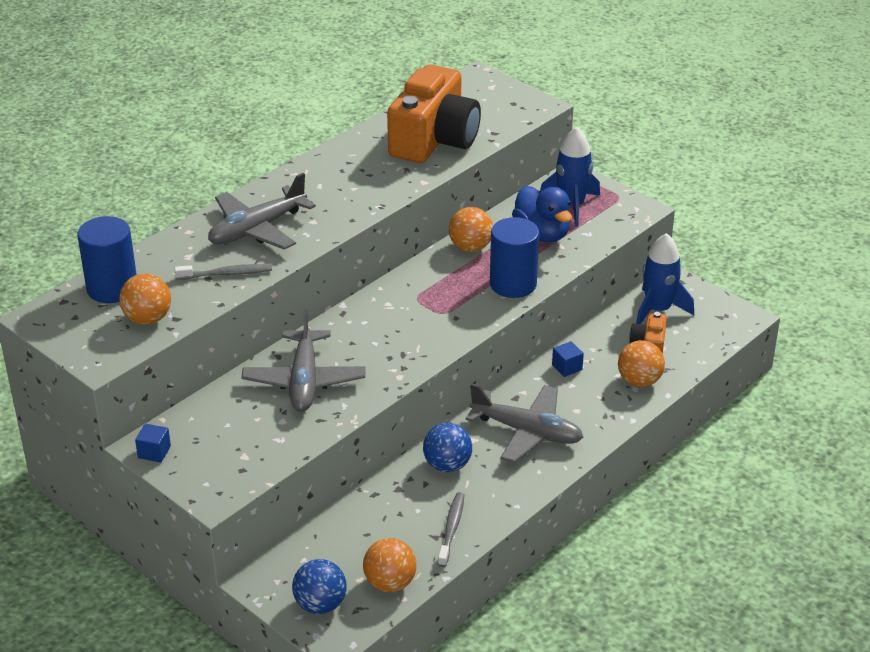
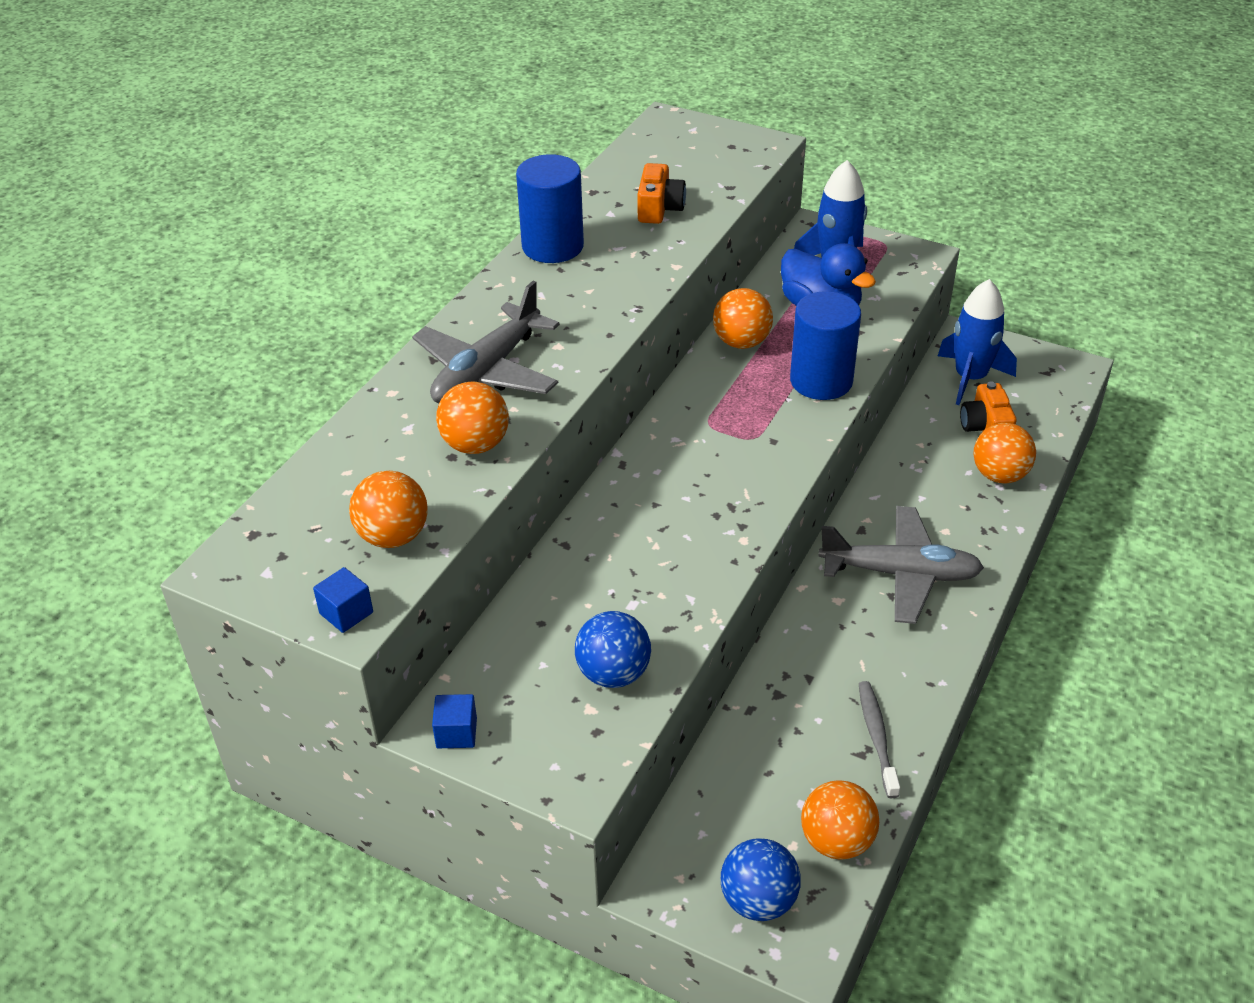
camera: 15 degrees left, 5 degrees up
blue cylinder [77,216,137,303] -> blue cylinder moved to [516,154,584,263]
grey toothbrush [175,264,272,280] -> orange ball [436,381,509,454]
grey plane [241,308,366,412] -> none
orange camera [387,65,481,163] -> orange camera [637,163,686,224], size x0.45
blue ball [423,423,472,472] -> blue ball moved to [575,611,651,688]
blue cube [552,341,584,377] -> blue cube moved to [313,567,373,633]

